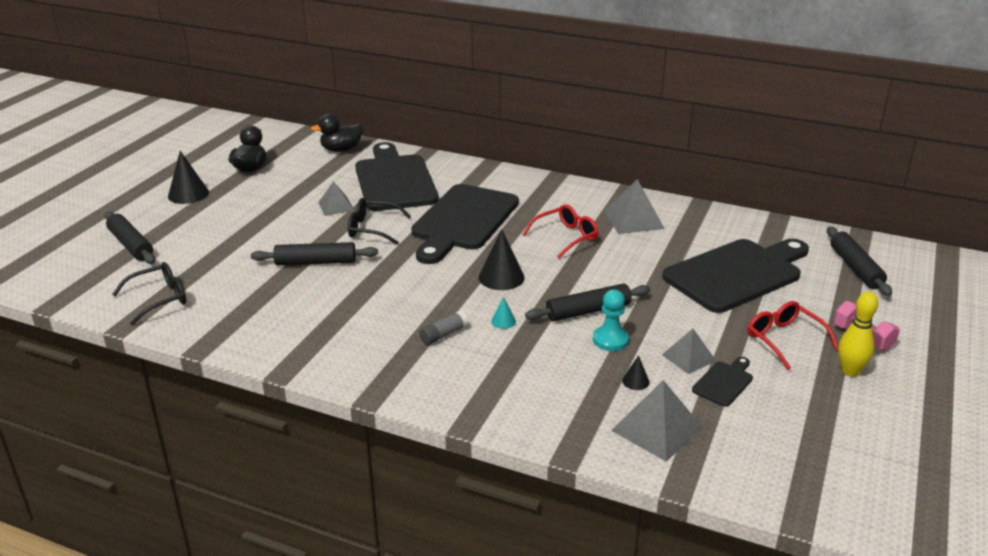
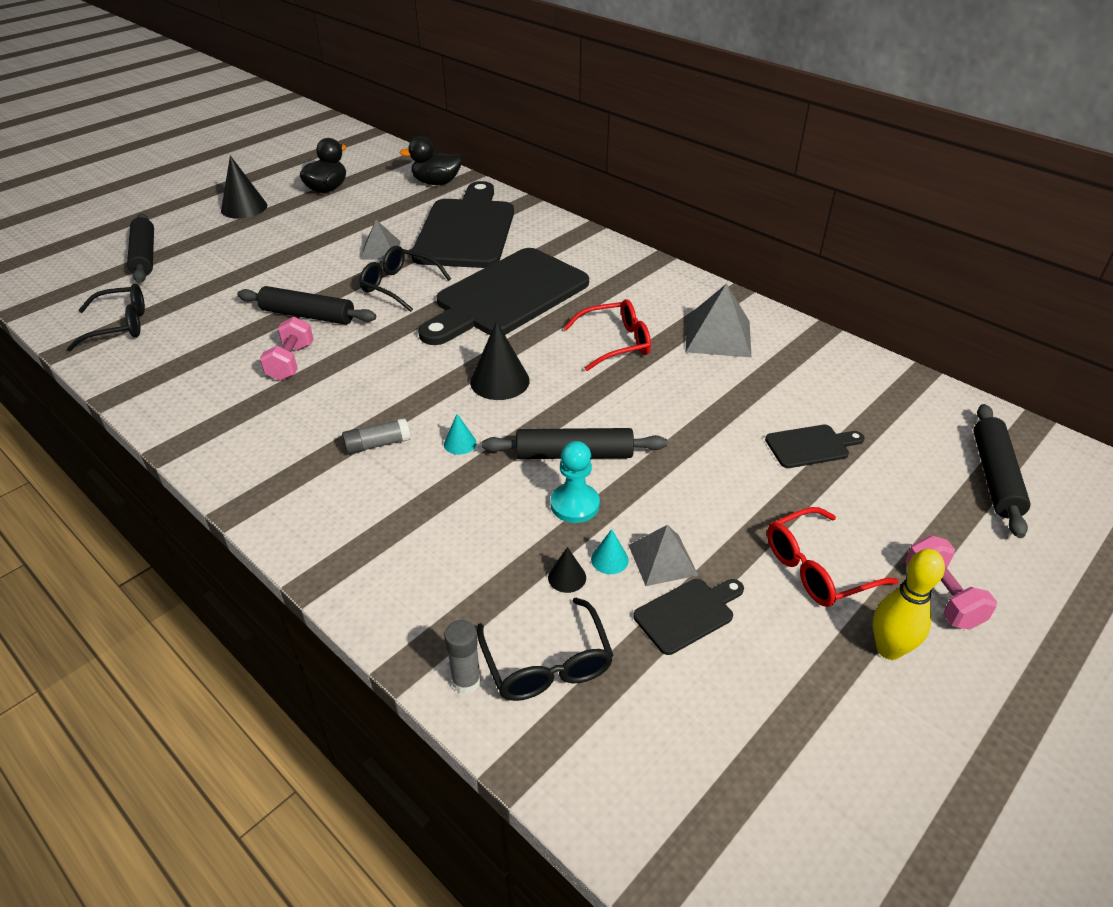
camera: 20 degrees right, 10 degrees up
grey pyramid [611,380,703,461] -> black glasses [477,598,614,701]
black cutting board [662,239,809,313] -> black cutting board [765,425,865,468], size x0.42
red glasses [747,301,838,370] -> red glasses turned 105 degrees counterclockwise [767,507,899,607]
none -> pink dumbbell [260,317,313,381]
none -> grey glue stick [444,620,481,694]
none -> turquoise cone [591,529,629,574]

